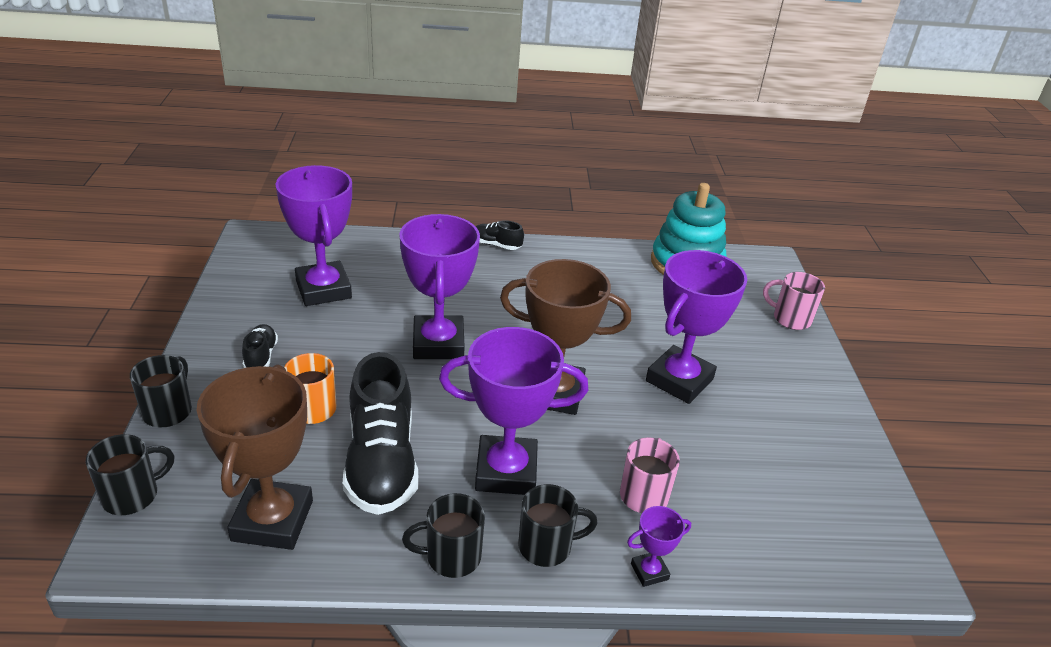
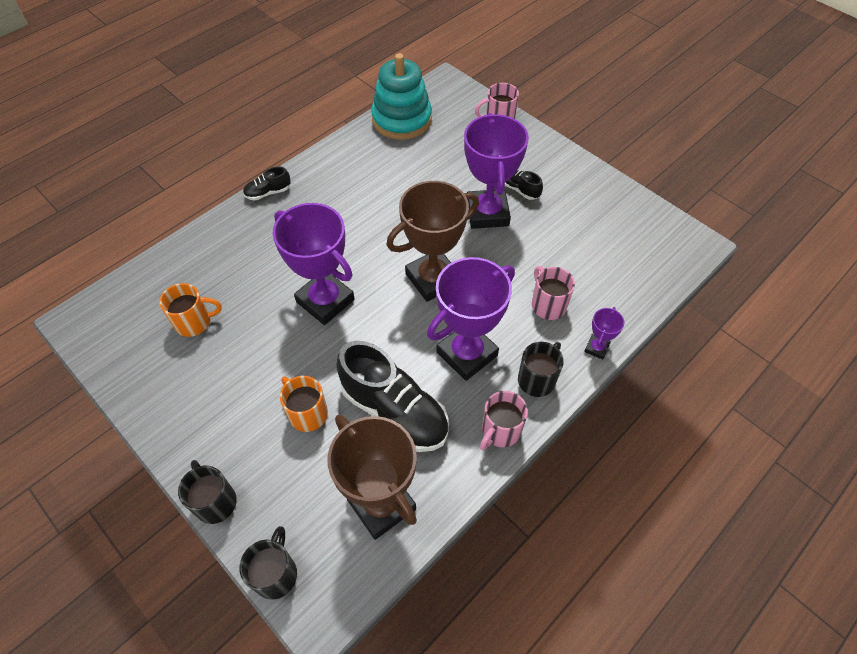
camera: 40 degrees left, 20 degrees up
black shoe [242,324,278,368] -> black shoe moved to [505,170,543,200]
purple trophy [276,165,352,306] -> orange mug [159,283,222,337]
black mug [402,493,485,578] -> pink mug [480,391,528,450]

